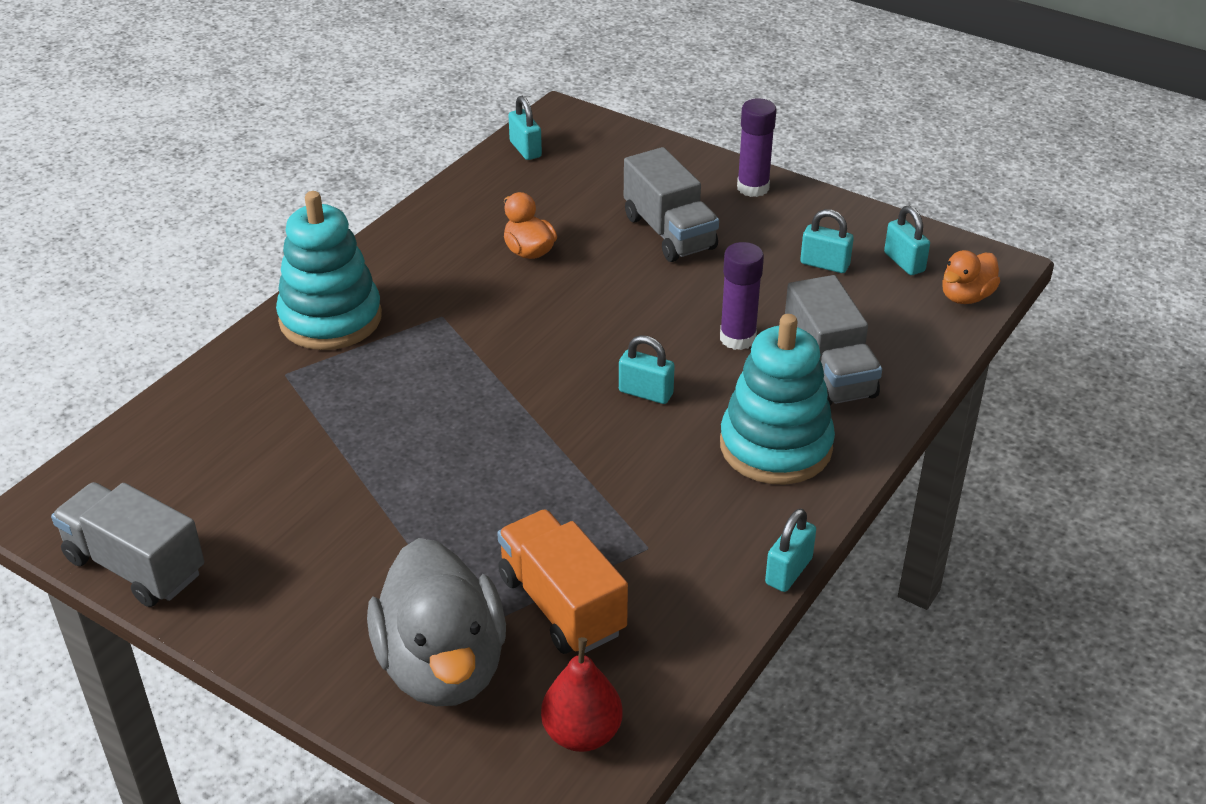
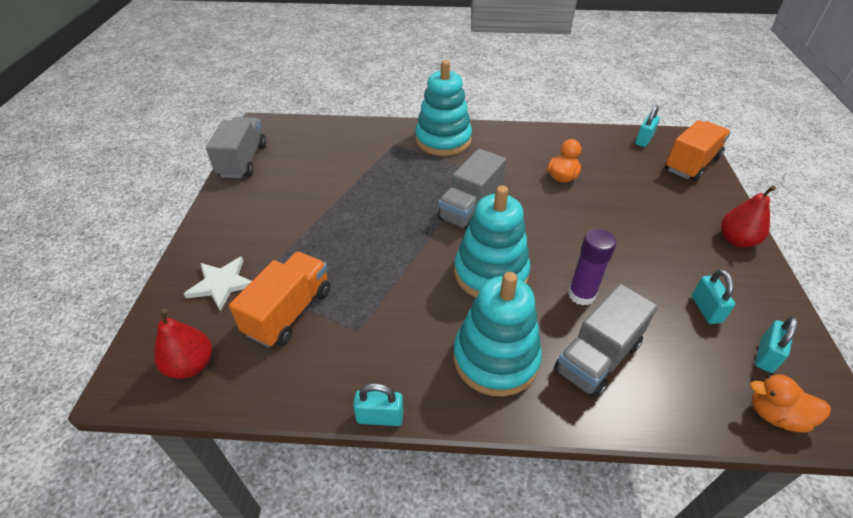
camera: 60 degrees right, 5 degrees up
grey duck [367,538,506,706] -> white star [184,256,252,311]
turquoise padlock [619,335,675,404] -> turquoise stacking toy [454,185,530,298]
grey truck [624,147,719,262] -> grey truck moved to [438,149,506,230]
purple glue stick [737,98,777,197] -> red pear [721,186,776,248]
none -> orange truck [665,120,731,181]

